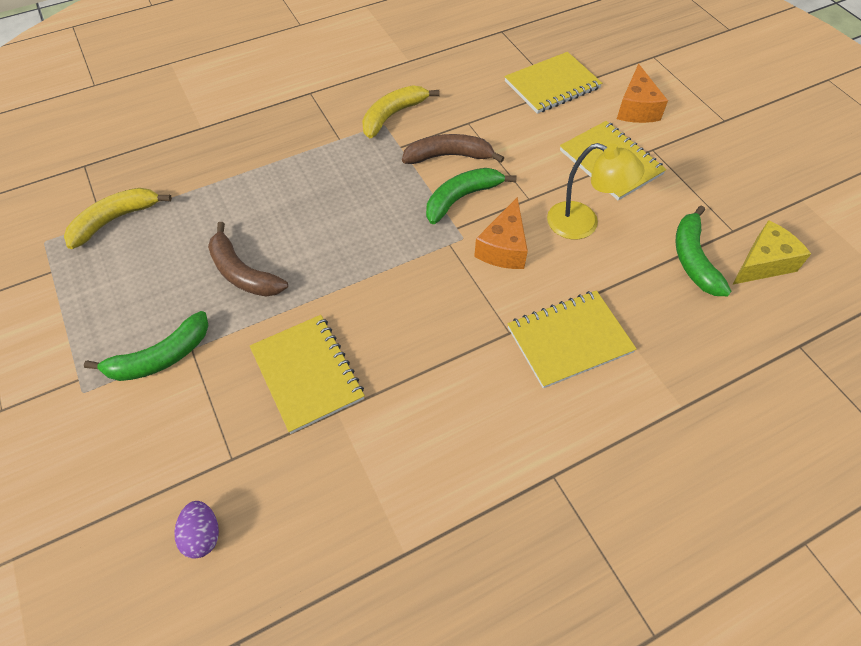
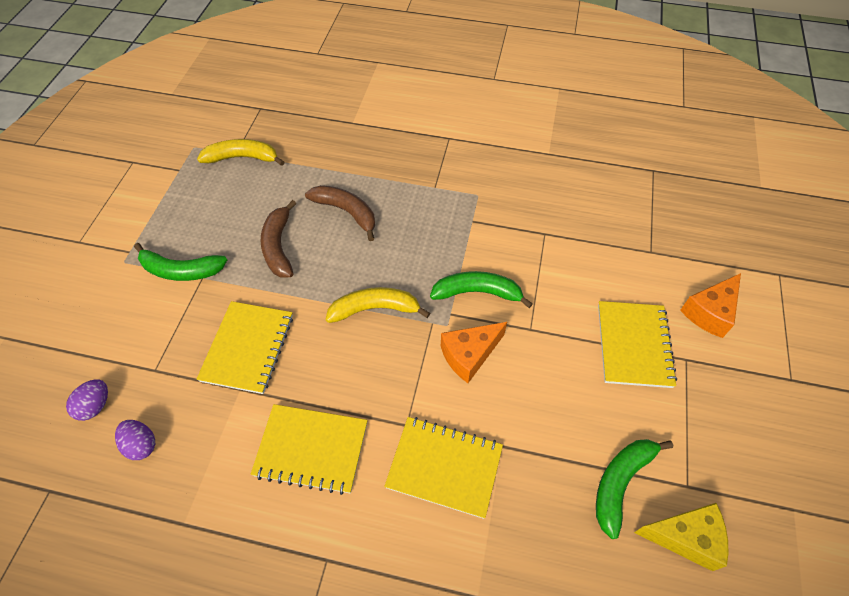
camera: 40 degrees right, 0 degrees up
yellow banana [362,85,440,138] -> yellow banana moved to [326,287,430,323]
brown banana [402,134,504,164] -> brown banana moved to [305,185,375,241]
yellow notebook [504,52,602,114] -> yellow notebook moved to [251,404,368,495]
yellow lamp [547,143,645,239] -> none
none -> purple egg [115,420,155,460]

